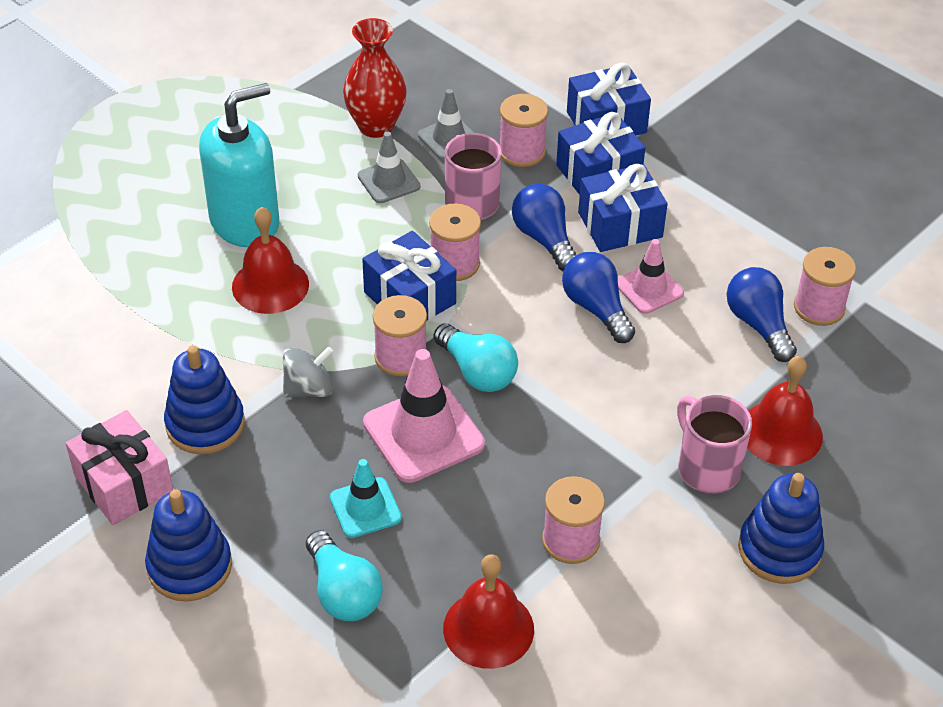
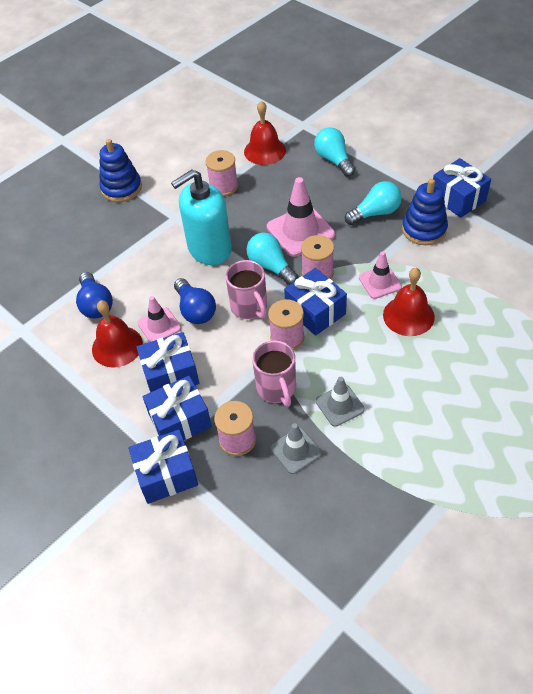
camera: 175 degrees left, 5 degrees up
pink gift [65,410,173,525] -> blue gift [433,158,491,218]
blue stacking toy [145,490,232,602] -> none
turquoise soap dispenser [199,83,280,247] -> turquoise soap dispenser moved to [171,169,232,265]
grey spinning top [283,346,333,397] -> none
turquoise traffic cone [330,459,402,538] -> none
red vase [343,18,407,138] -> none
blue light bulb [512,184,576,271] -> none
pink mug [677,395,752,494] -> pink mug moved to [226,260,267,319]
red bell [747,356,823,466] -> red bell moved to [92,300,143,368]
pink spool [794,247,856,326] -> none
none -> turquoise light bulb [345,181,402,225]
none -> pink traffic cone [359,251,402,299]

